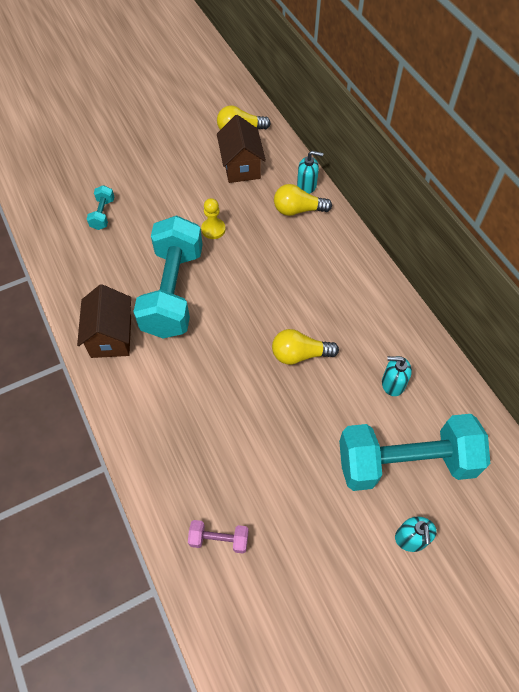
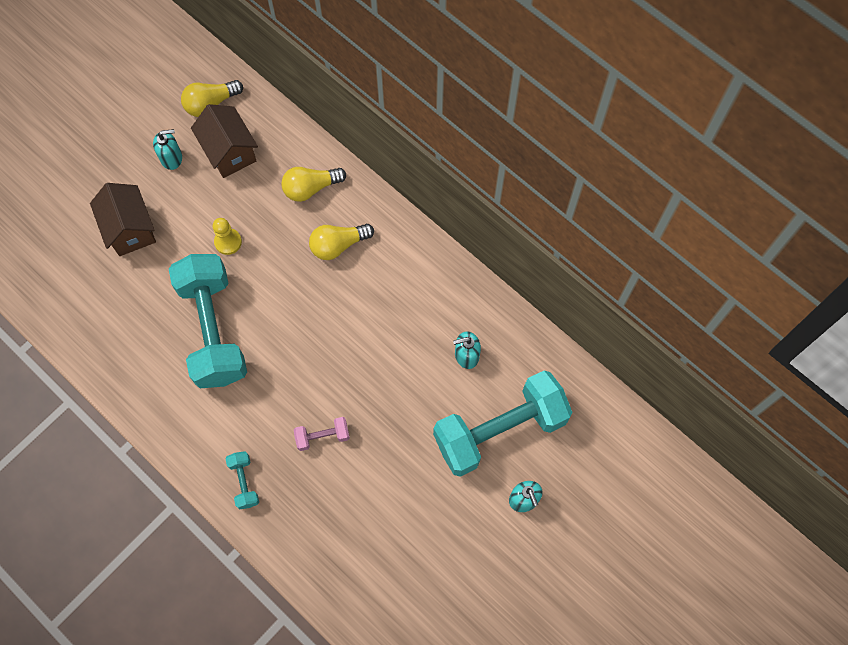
camera: 20 degrees left, 10 degrees up
brown house [77,284,131,358] -> brown house moved to [90,183,156,256]
turquoise dumbbell [87,185,114,230] -> turquoise dumbbell moved to [225,451,259,509]
pink dumbbell [188,520,249,554] -> pink dumbbell moved to [294,417,350,451]
yellow light bulb [272,329,339,365] -> yellow light bulb moved to [309,224,374,260]
turquoise soap dispenser [297,151,323,194] -> turquoise soap dispenser moved to [153,129,182,170]

